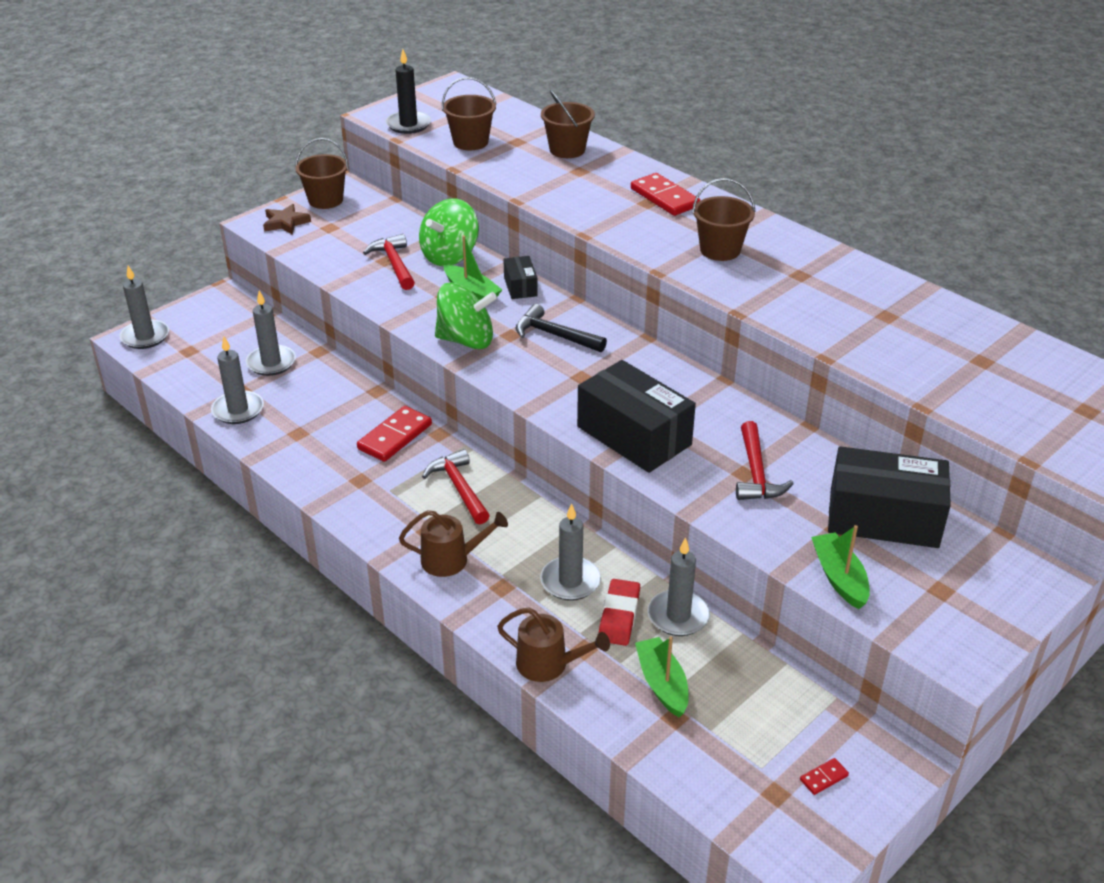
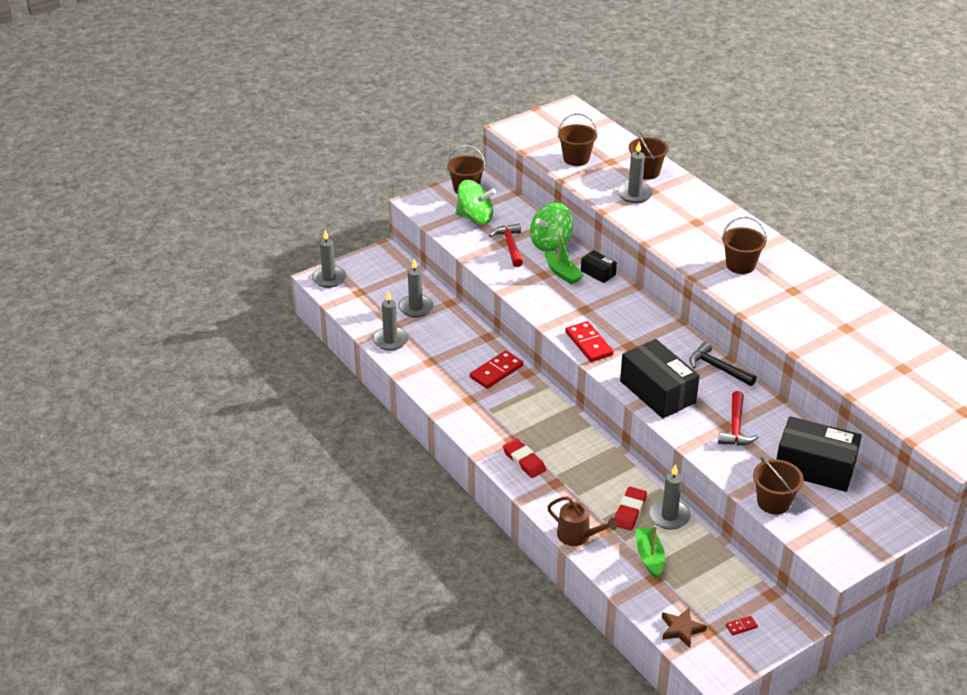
camera: 10 degrees right, 0 degrees up
brown star [263,204,311,235] -> brown star moved to [662,608,707,648]
black candle [386,49,431,134] -> none
brown watering can [399,510,508,577] -> red eraser [503,438,546,478]
red hammer [422,449,490,524] -> none
green spinning top [435,282,497,349] -> green spinning top moved to [456,180,496,224]
black box [503,256,538,299] -> black box turned 45 degrees counterclockwise [581,250,617,283]
black hammer [516,304,607,352] -> black hammer moved to [689,342,756,386]
grey candle [540,503,601,601] -> grey candle moved to [617,142,653,203]
red domino [631,173,700,216] -> red domino moved to [565,321,614,362]
green boat [811,525,870,609] -> brown bucket [753,457,804,514]

